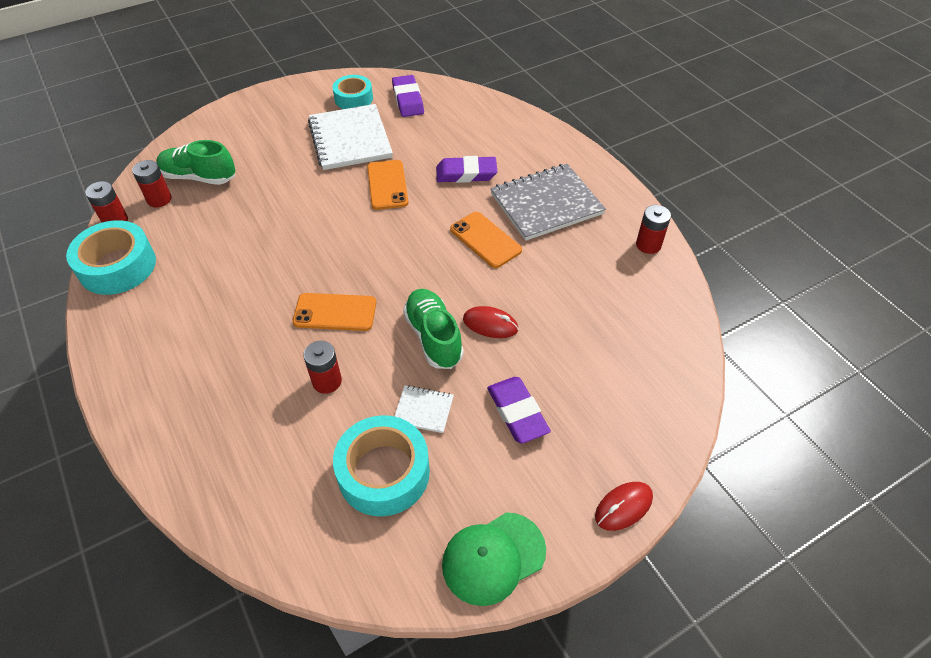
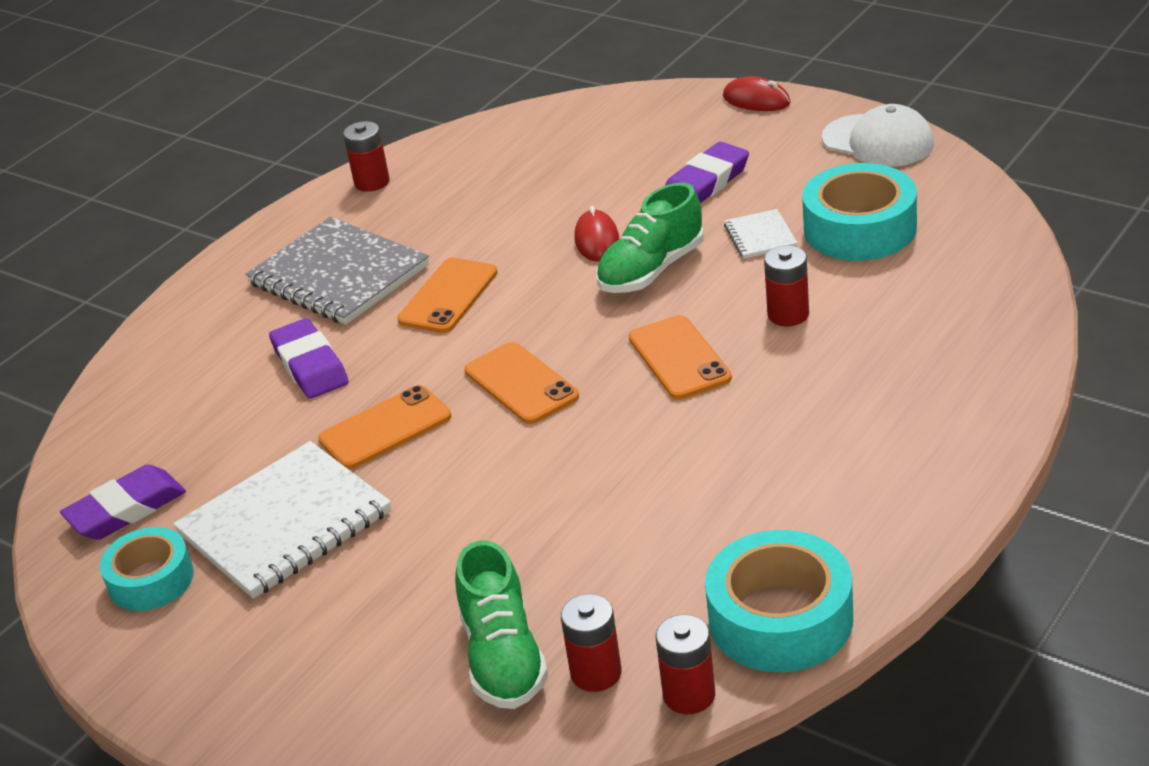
camera: 110 degrees left, 15 degrees down
green cap [442,512,546,606] -> white cap [822,104,934,167]
none -> orange phone [465,342,579,424]

